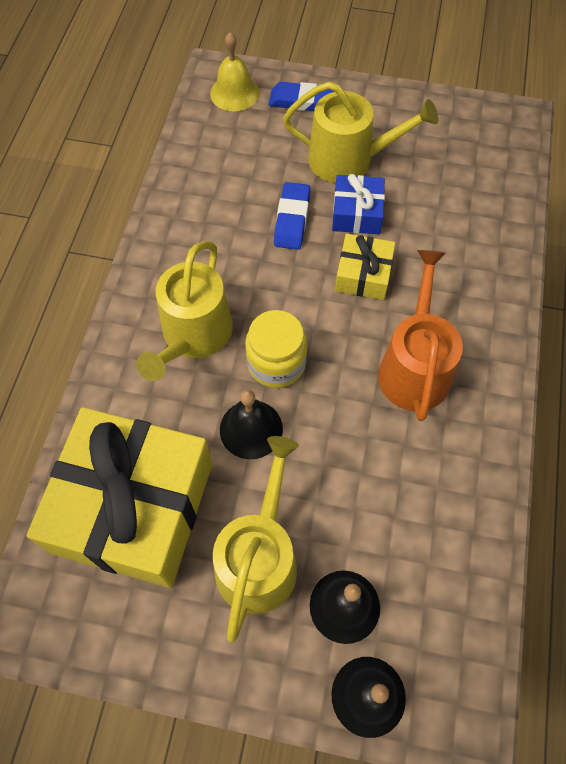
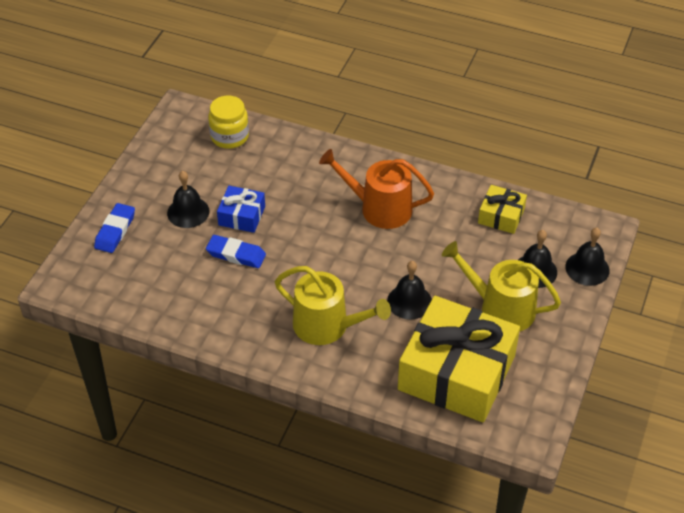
camera: 80 degrees left, 15 degrees down
yellow bell [210,32,260,111] -> none
yellow jar [245,310,307,388] -> yellow jar moved to [208,95,249,149]
yellow watering can [283,82,438,183] -> black bell [167,171,209,228]
yellow gift [335,234,395,300] -> yellow gift moved to [478,185,527,234]

